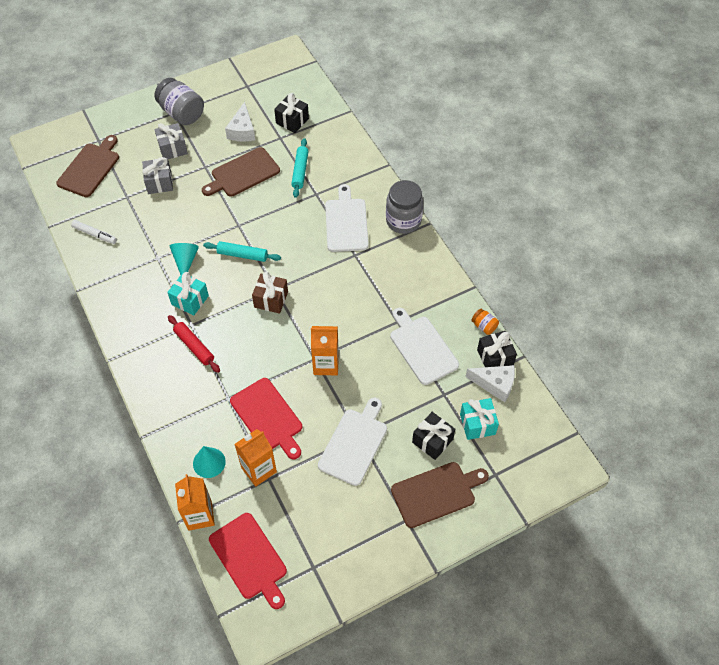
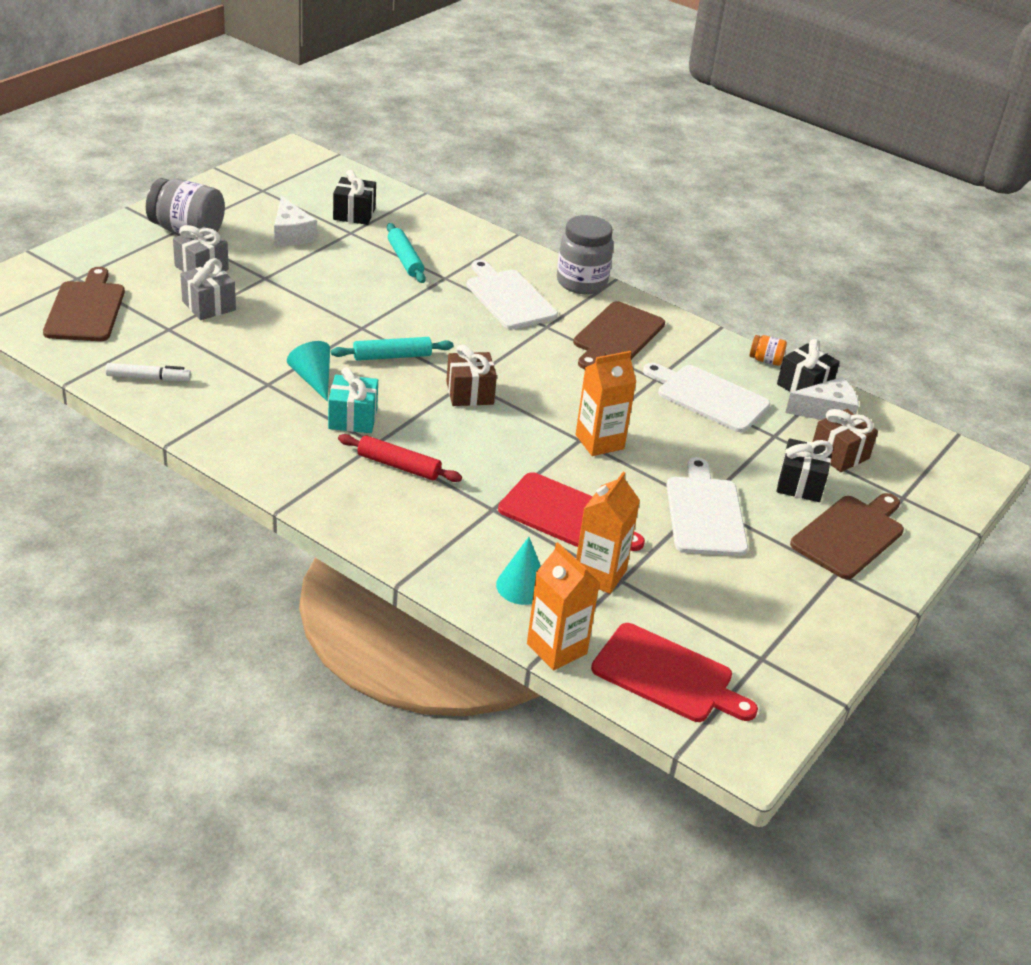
camera: 30 degrees left, 20 degrees down
brown cutting board [202,147,280,197] -> brown cutting board moved to [573,301,665,369]
turquoise gift [460,398,499,440] -> brown gift [813,409,878,472]

